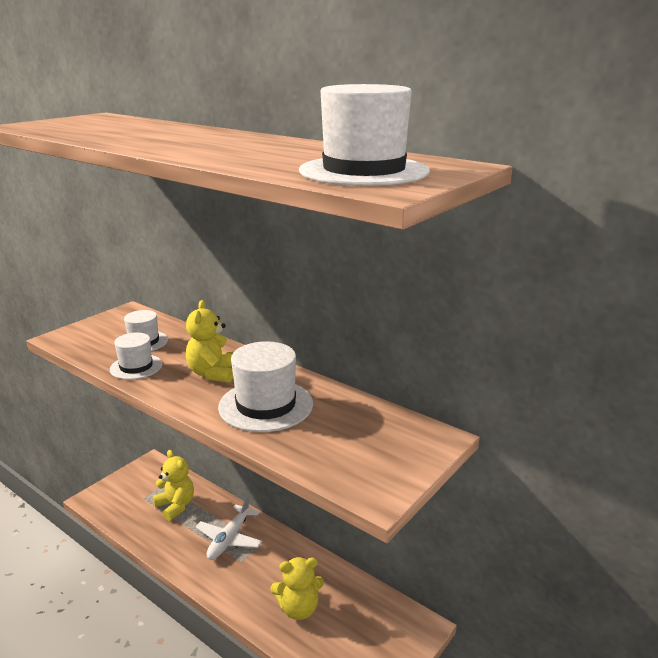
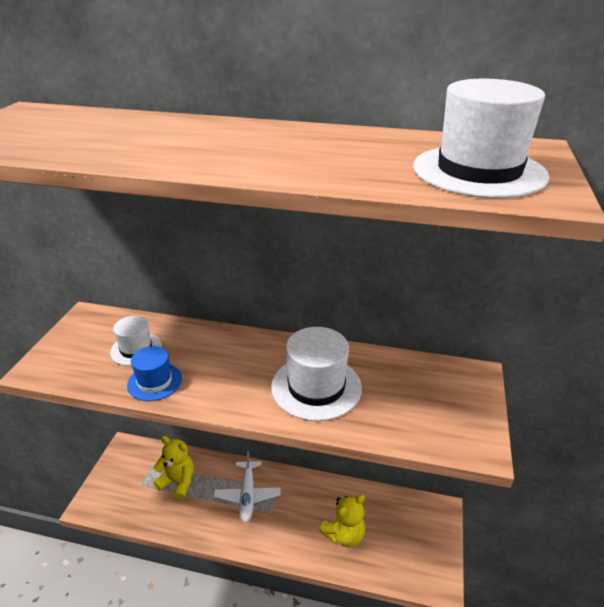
camera: 25 degrees left, 10 degrees up
white hat [110,333,162,380] -> blue hat [127,346,182,401]
yellow teddy bear [186,300,233,383] -> none

